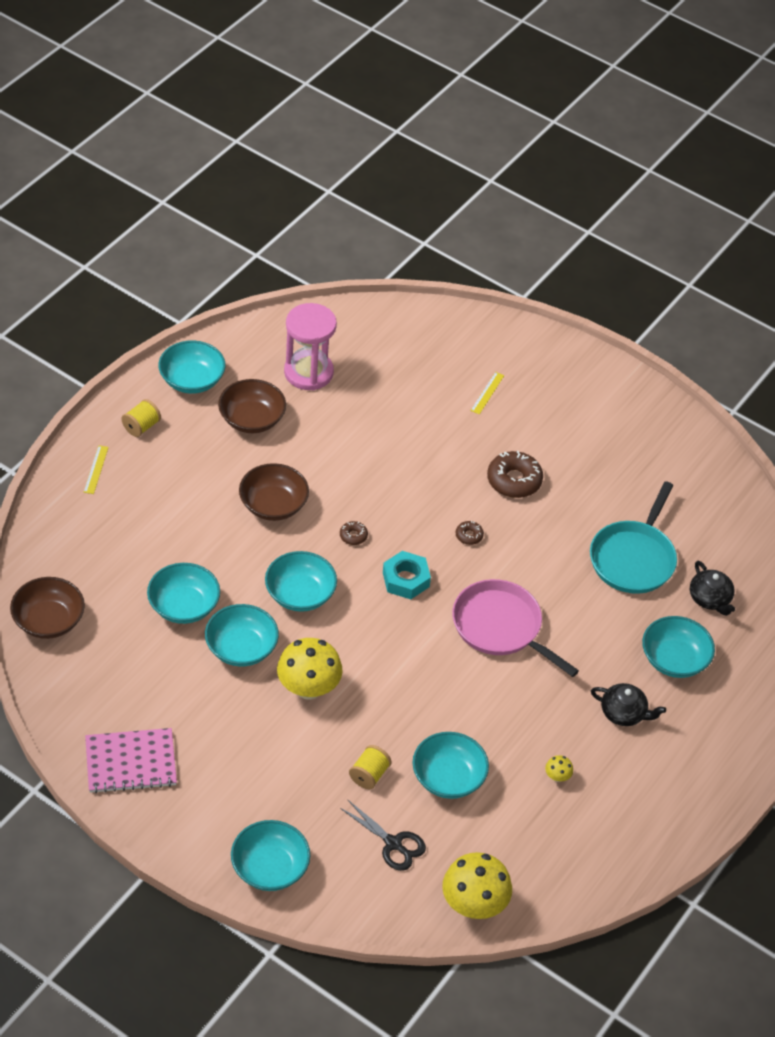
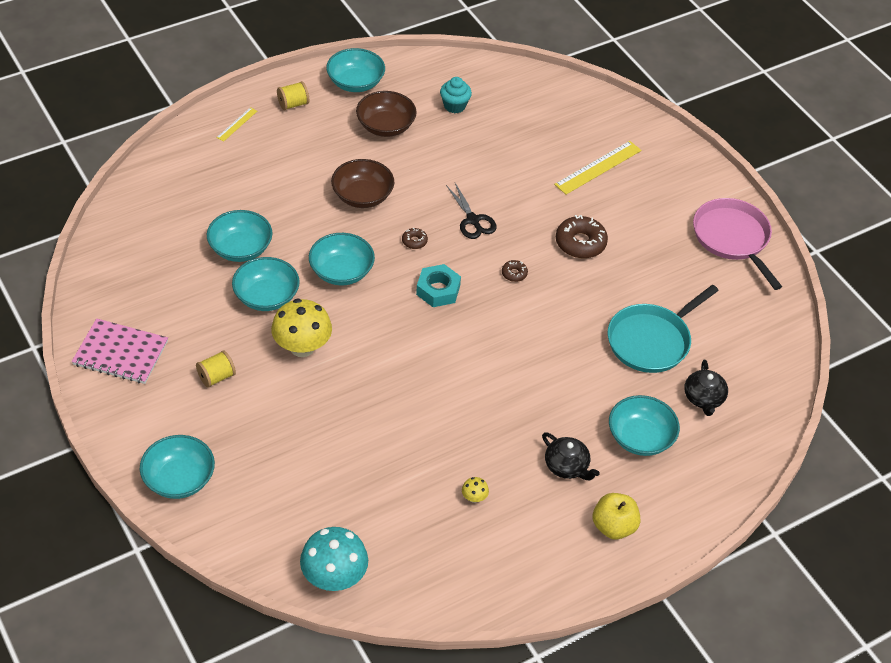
camera: 25 degrees right, 0 degrees up
brown bowl [10,577,85,639] -> none
pink hourglass [284,303,337,390] -> turquoise cupcake [440,77,472,113]
black scissors [340,800,426,871] -> black scissors moved to [446,183,497,239]
yellow spool [349,745,391,789] -> yellow spool moved to [196,350,236,388]
turquoise bowl [413,732,489,799] -> none
yellow mushroom [442,852,512,919] -> turquoise mushroom [300,527,368,591]
pink pan [452,579,579,677] -> pink pan moved to [693,198,782,290]
yellow ruler [470,372,504,414] -> yellow ruler [554,141,641,194], size x1.88
none -> yellow apple [593,493,640,539]

